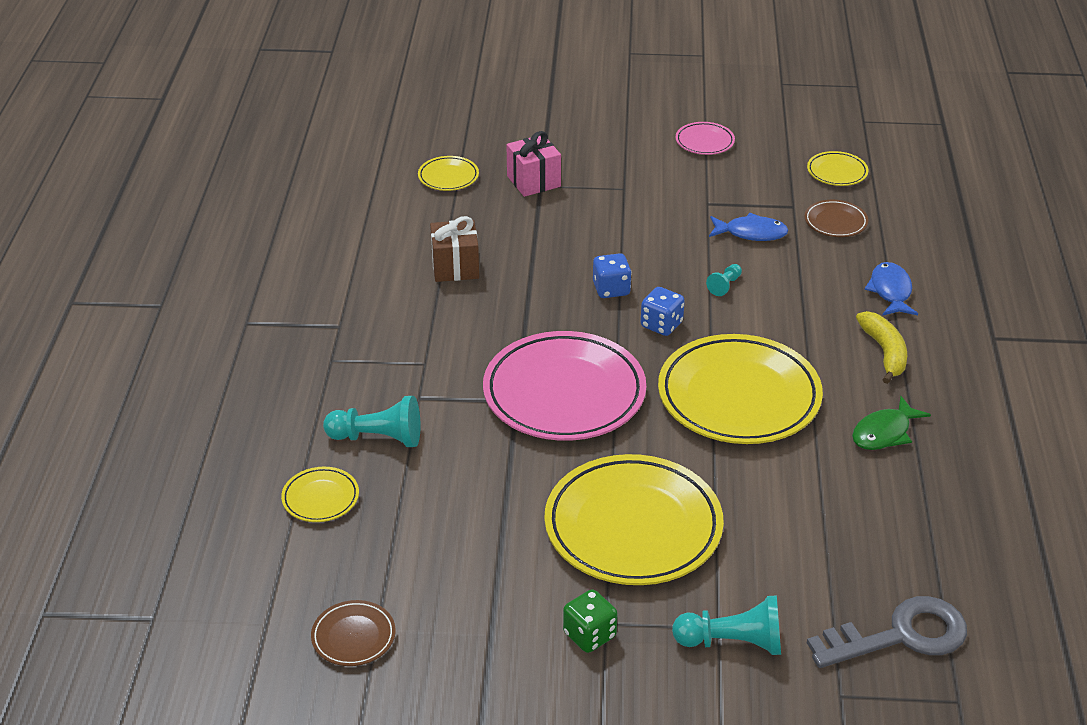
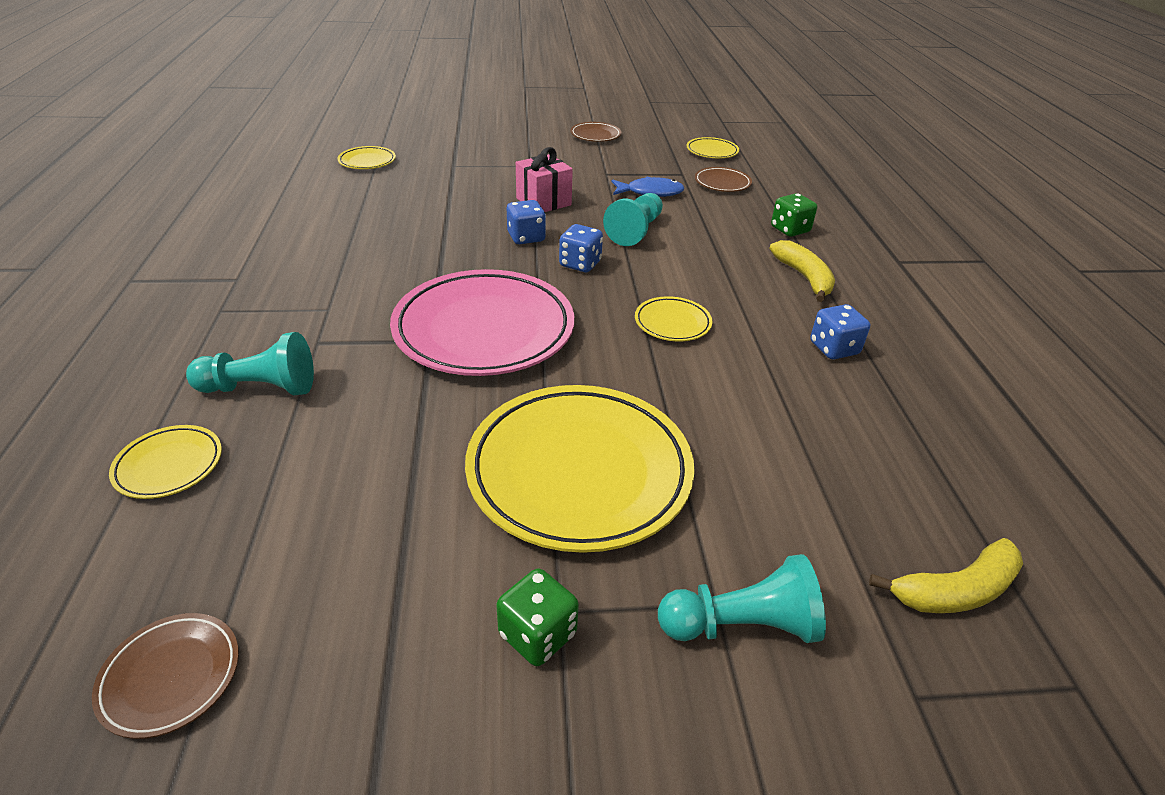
camera: 10 degrees left, 0 degrees up
brown gift [430,216,479,282] -> none
pink gift [507,131,561,197] -> pink gift moved to [516,147,573,212]
yellow plate [658,334,823,444] -> yellow plate [635,296,712,341], size x0.44
pink plate [676,122,735,155] -> brown plate [570,122,621,142]
turquoise pawn [706,264,742,296] -> turquoise pawn [603,193,663,246], size x1.89
grey key [807,596,967,668] -> yellow banana [869,538,1023,613]
green fish [852,396,931,450] -> blue dice [810,304,870,359]
blue fish [864,262,918,316] -> green dice [771,193,817,237]

